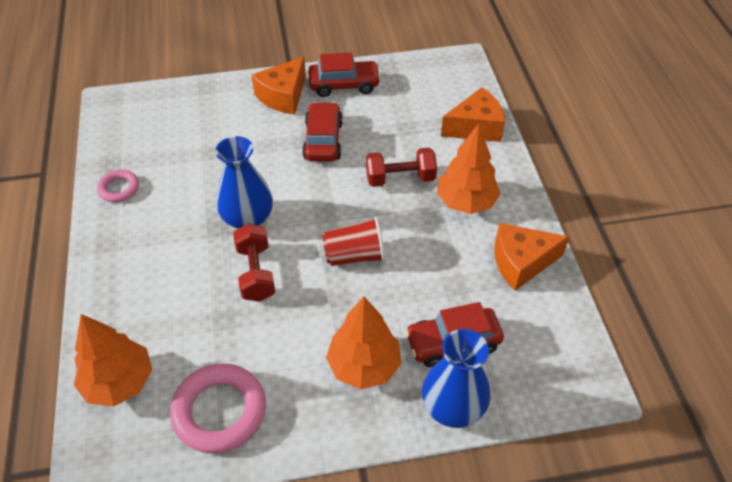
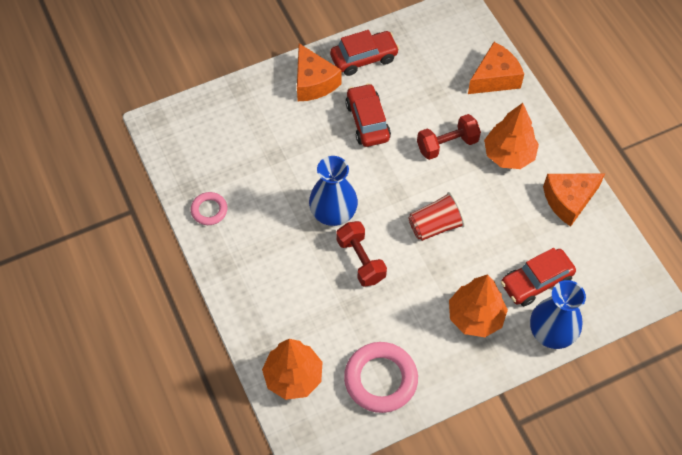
camera: 15 degrees left, 10 degrees up
orange cheese [251,57,306,115] -> orange cheese turned 45 degrees counterclockwise [297,43,342,101]

